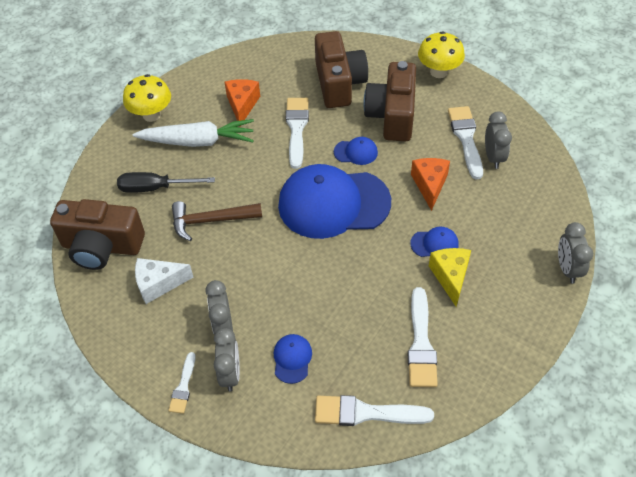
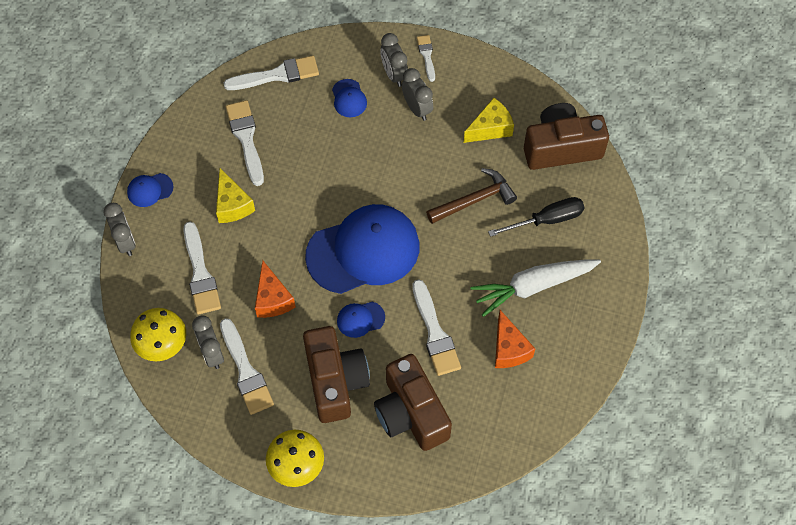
camera: 160 degrees right, 10 degrees up
yellow mushroom [123,74,171,122] -> yellow mushroom moved to [130,308,186,361]
white cheese [135,258,193,304] -> yellow cheese [464,98,514,143]
blue cap [410,227,459,257] -> blue cap moved to [127,173,174,207]
none -> white brush [184,222,221,315]

